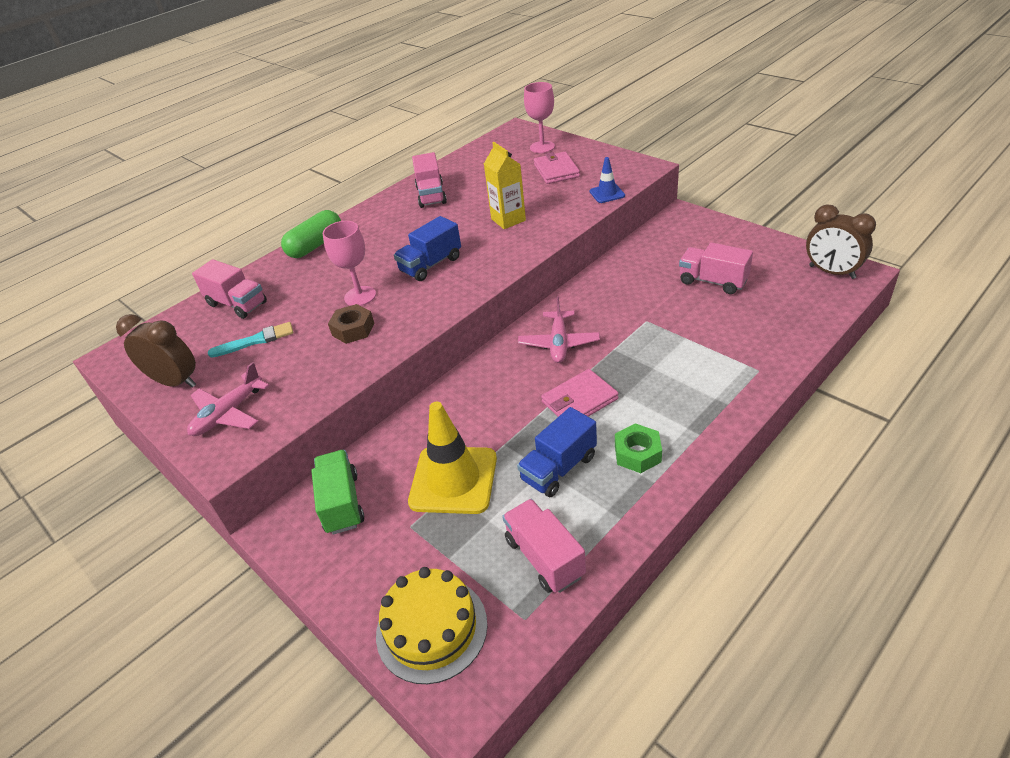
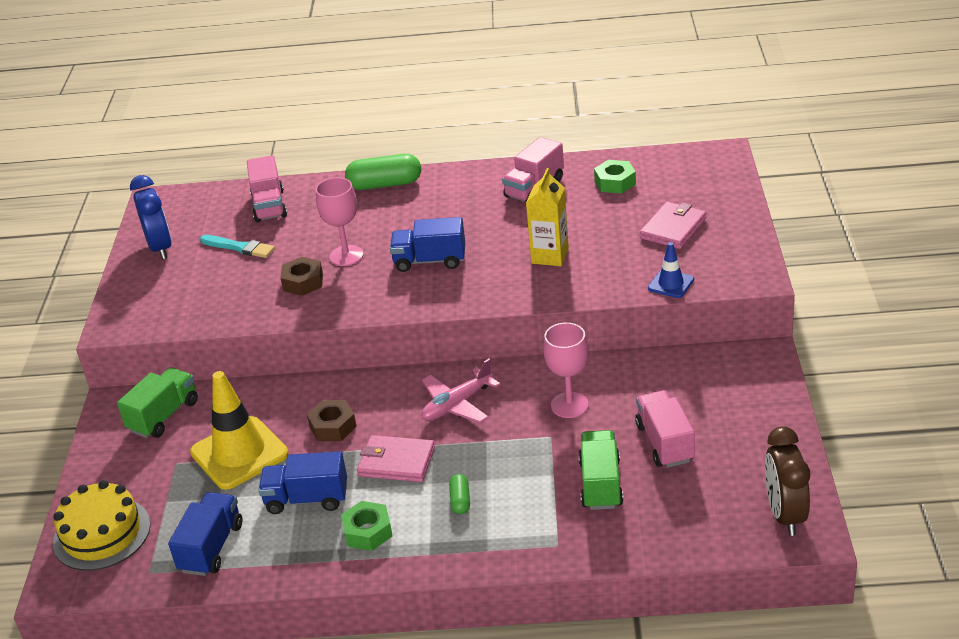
camera: 45 degrees right, 5 degrees down
brown clock [116,314,196,388] -> blue clock [130,175,172,259]
pink plane [187,362,269,436] -> none
pink truck [502,499,586,593] -> blue truck [168,492,242,576]
pink goblet [524,82,555,153] -> pink goblet moved to [543,323,589,418]
none -> brown nut [307,400,357,441]
none -> green capsule [449,474,470,514]
none -> green truck [578,430,623,510]
none -> green nut [594,160,636,194]

